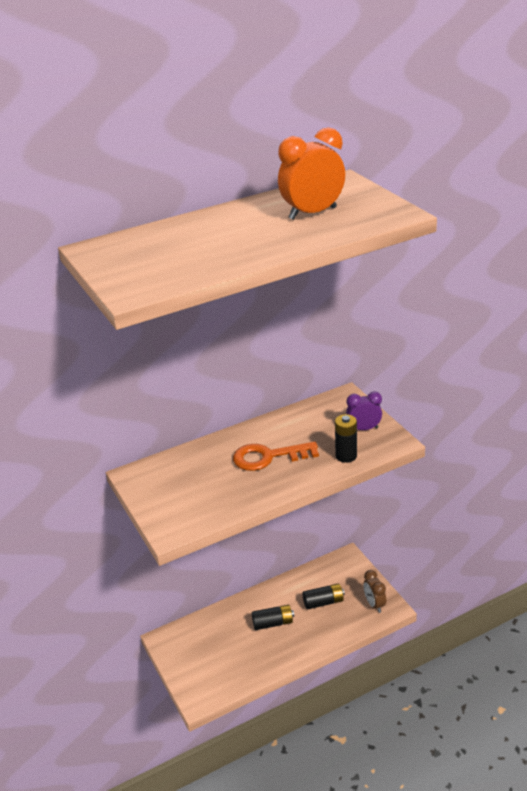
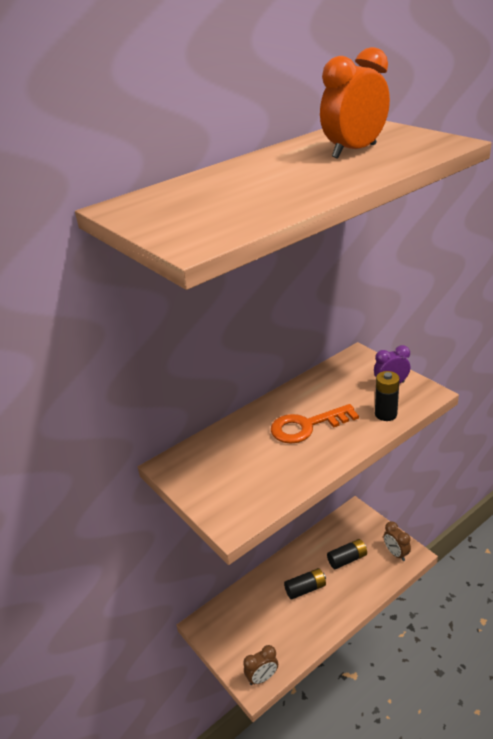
camera: 10 degrees left, 0 degrees up
none -> brown clock [243,645,278,685]

